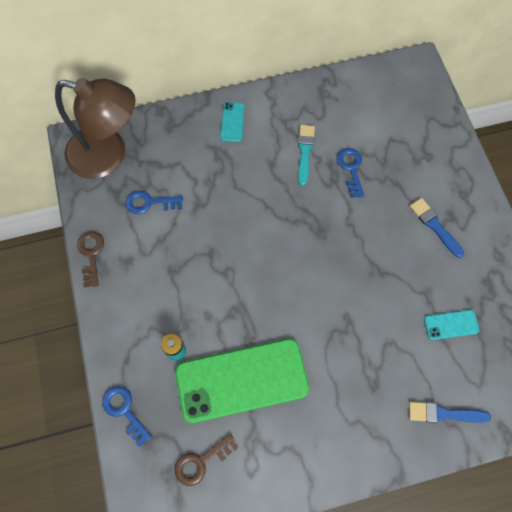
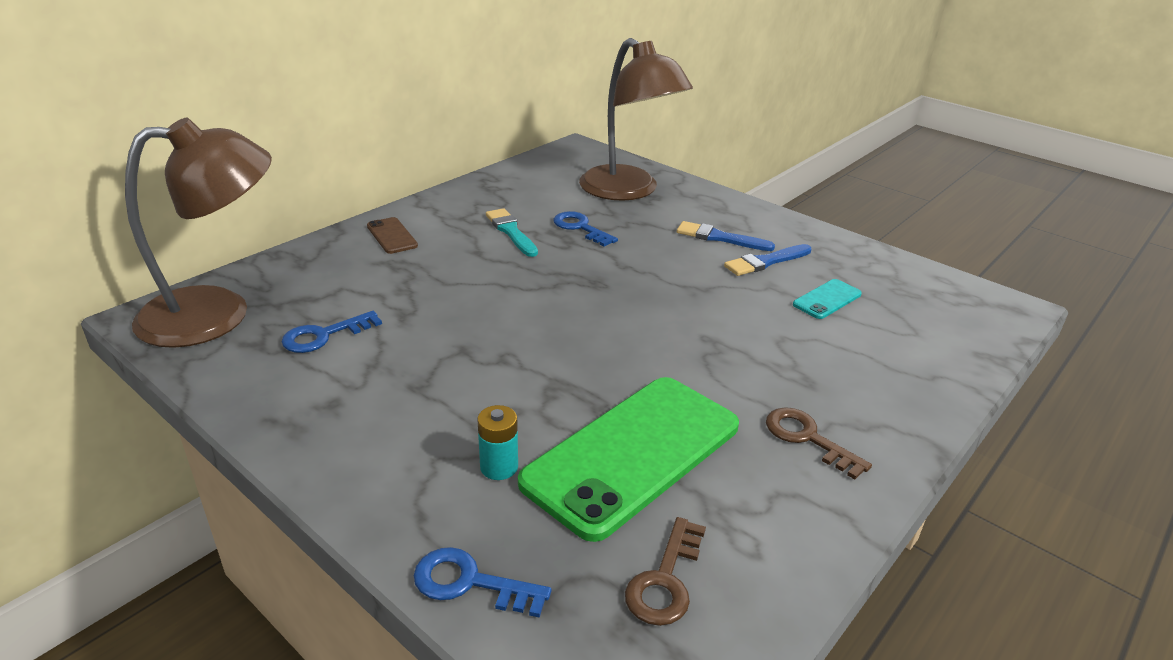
camera: 35 degrees left, 35 degrees down
brown key [77,232,104,287] -> brown key moved to [766,407,872,479]
turquoise phone [220,102,245,142] -> brown phone [367,217,418,254]
blue brush [409,402,491,423] -> blue brush moved to [724,244,811,276]
none -> brown lamp [579,38,693,201]

